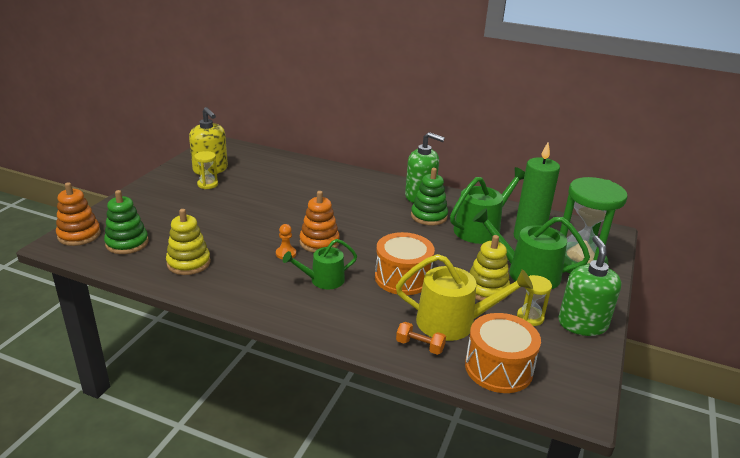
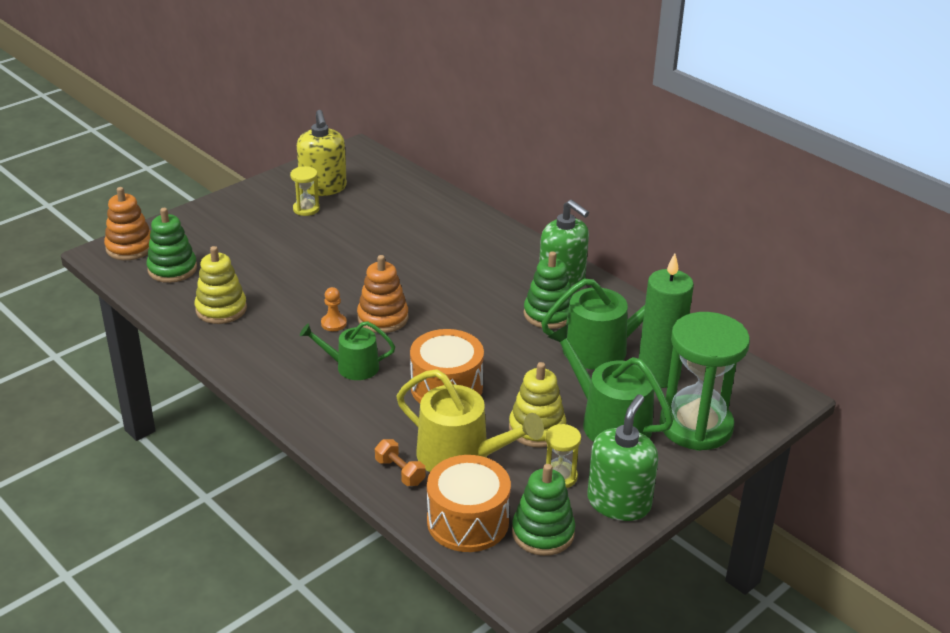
camera: 25 degrees right, 5 degrees up
none -> green stacking toy [512,464,575,556]

